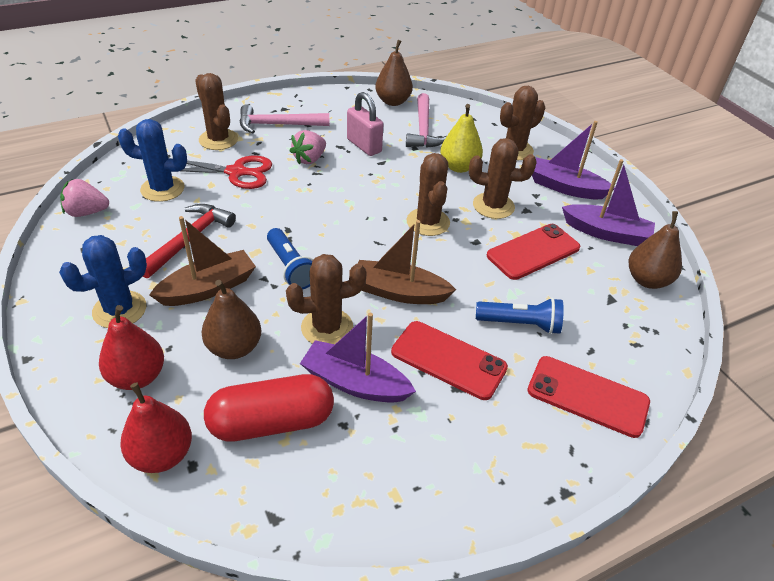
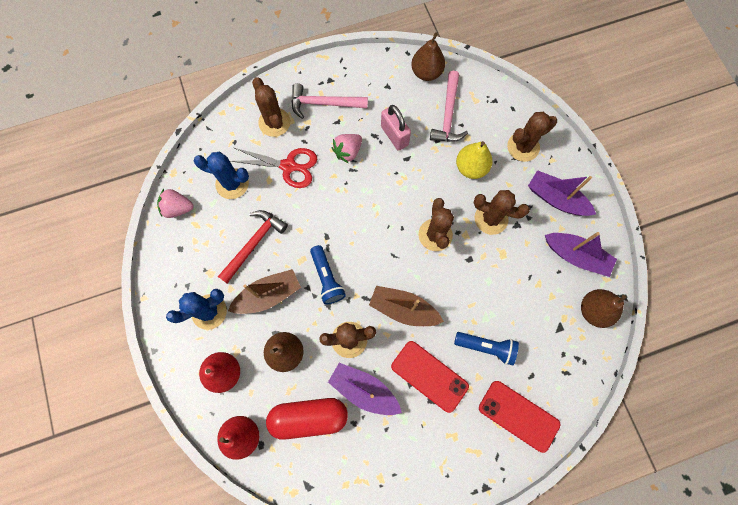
camera: 10 degrees right, 30 degrees up
red phone [487,224,580,280] -> none

